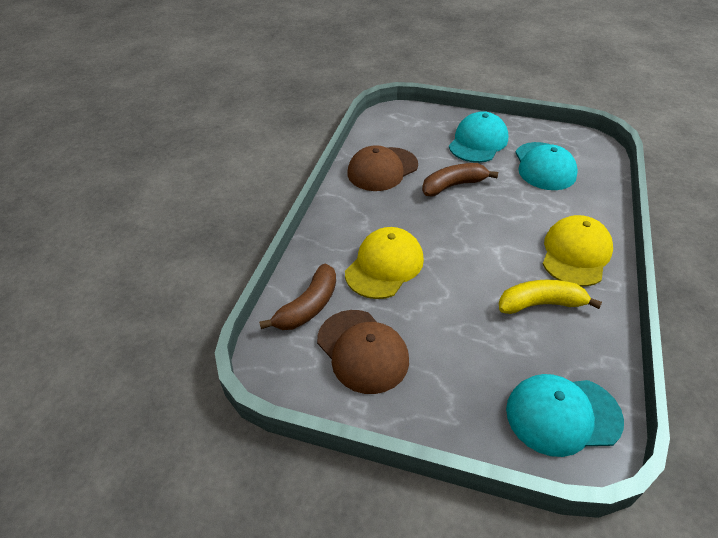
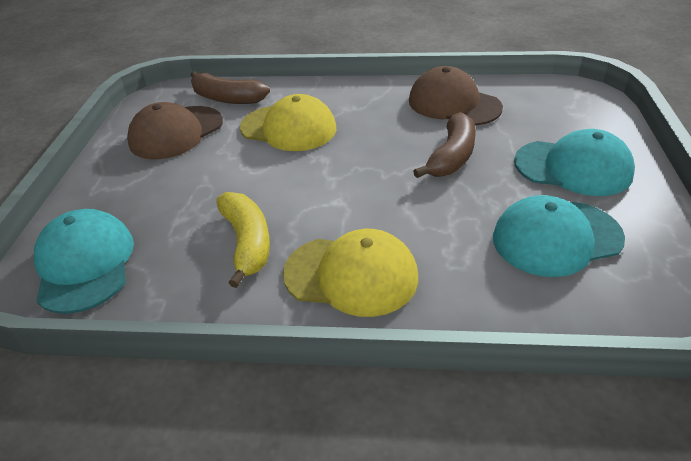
camera: 80 degrees right, 5 degrees down
brown banana [422,163,498,197] -> brown banana turned 60 degrees clockwise [413,112,476,178]

